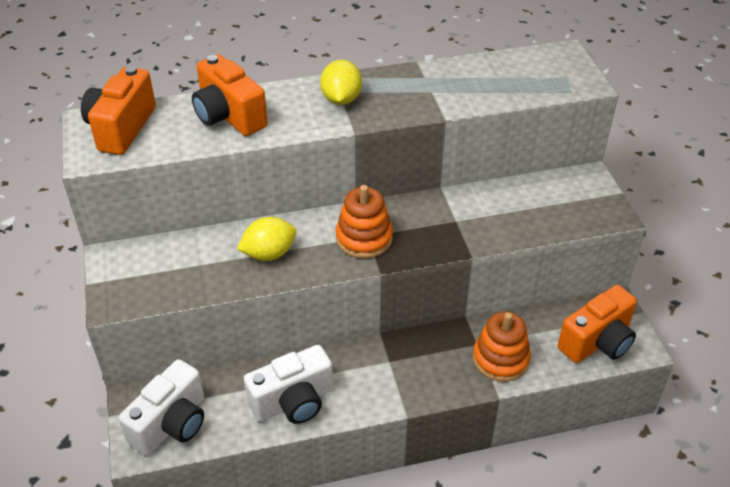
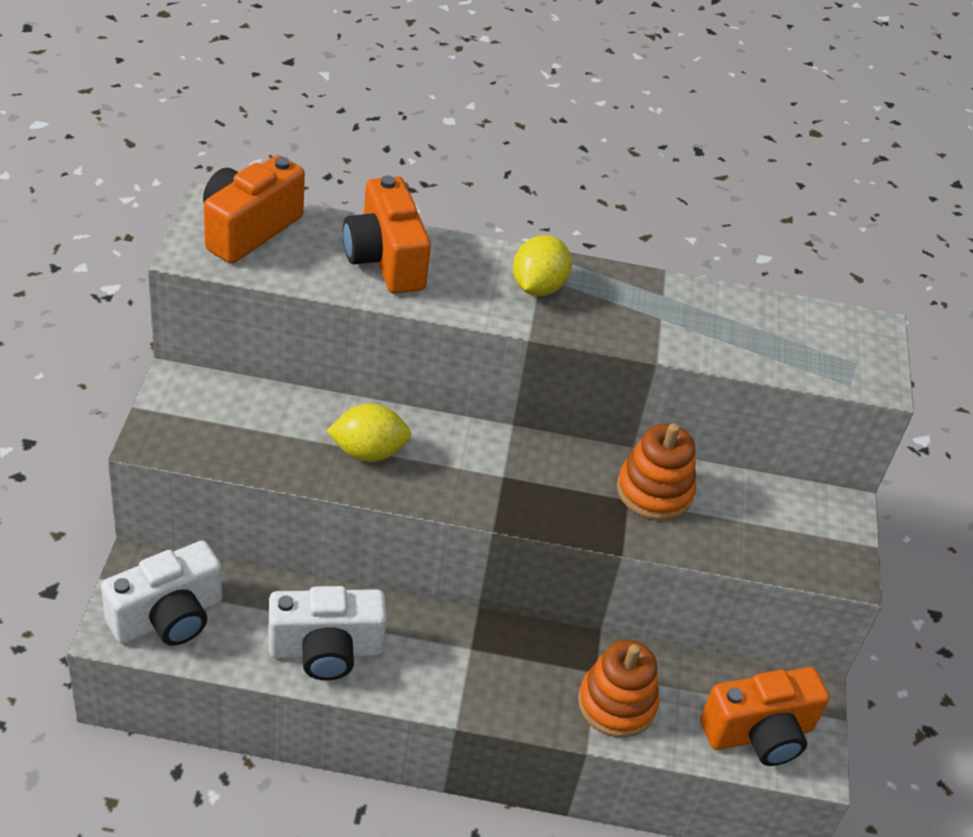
camera: 15 degrees right, 0 degrees up
orange stacking toy [336,185,393,258] -> orange stacking toy moved to [617,423,696,520]

